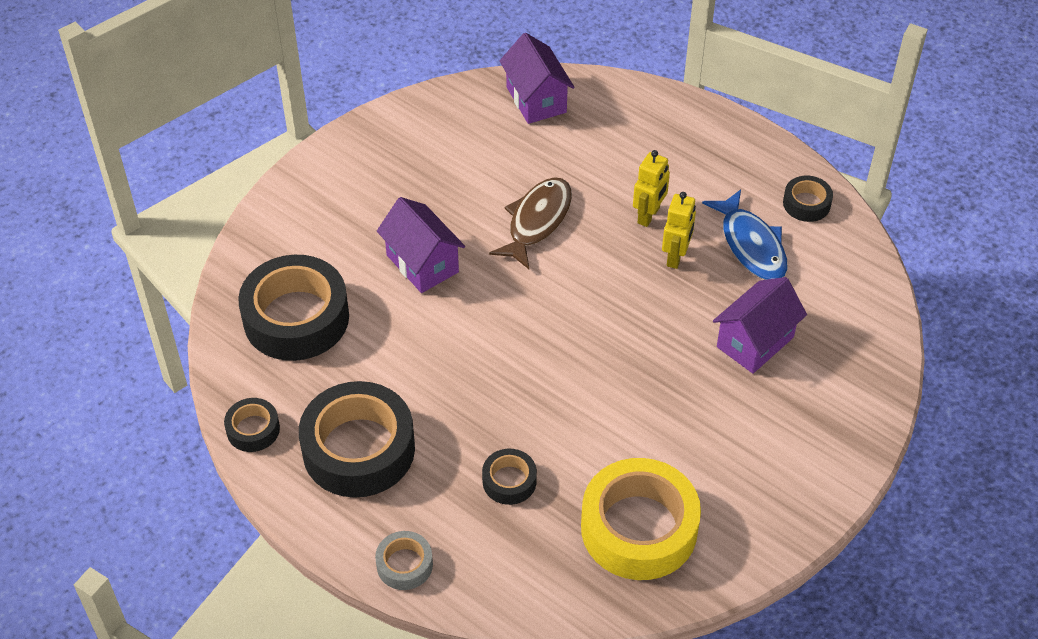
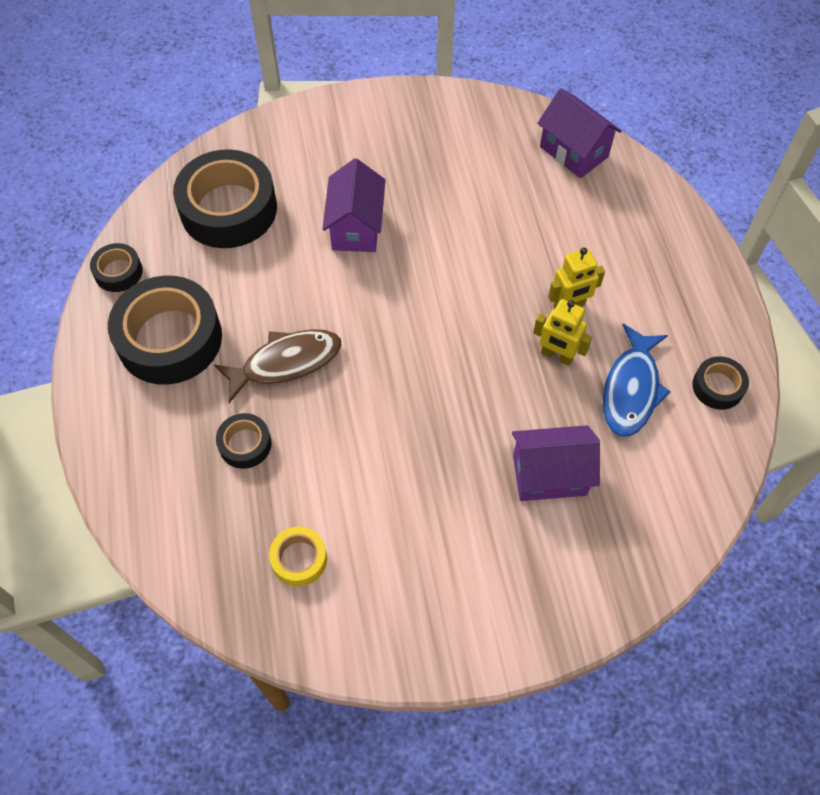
camera: 40 degrees right, 10 degrees up
grey tape [375,531,433,590] -> none
brown fish [489,177,572,269] -> brown fish moved to [214,329,342,403]
purple house [500,33,575,124] -> purple house turned 60 degrees counterclockwise [537,88,622,178]
yellow tape [581,458,701,580] -> yellow tape [269,526,327,586], size x0.48
yellow robot [662,192,696,269] -> yellow robot turned 60 degrees clockwise [533,299,592,366]

